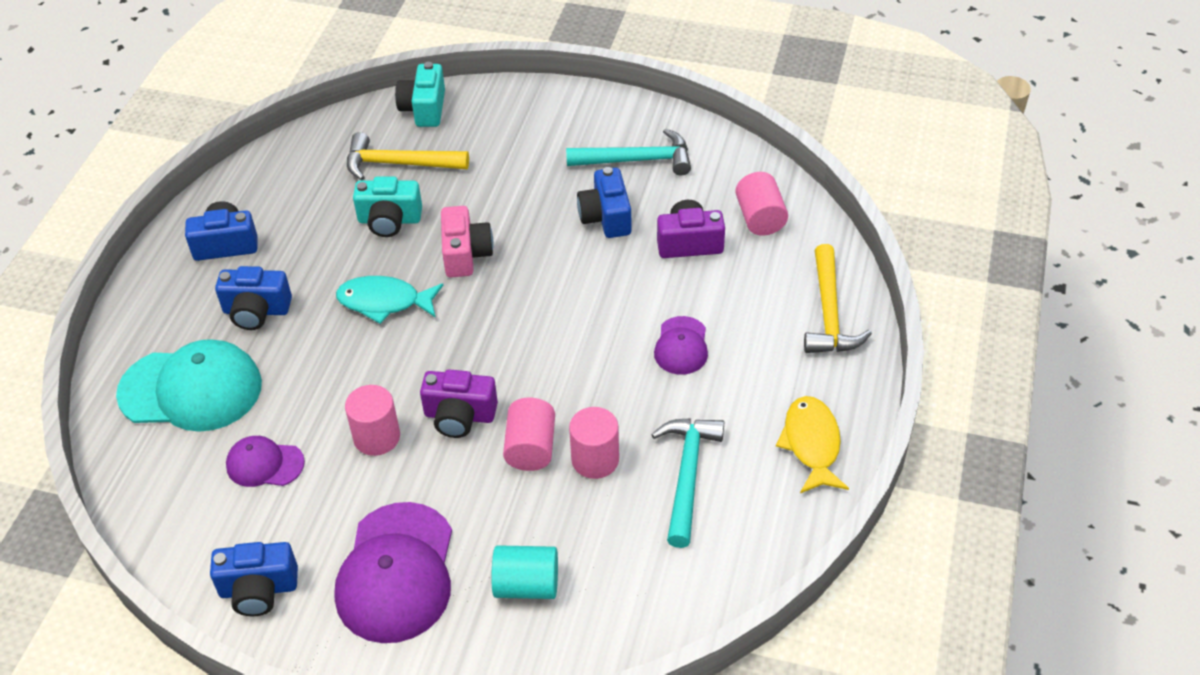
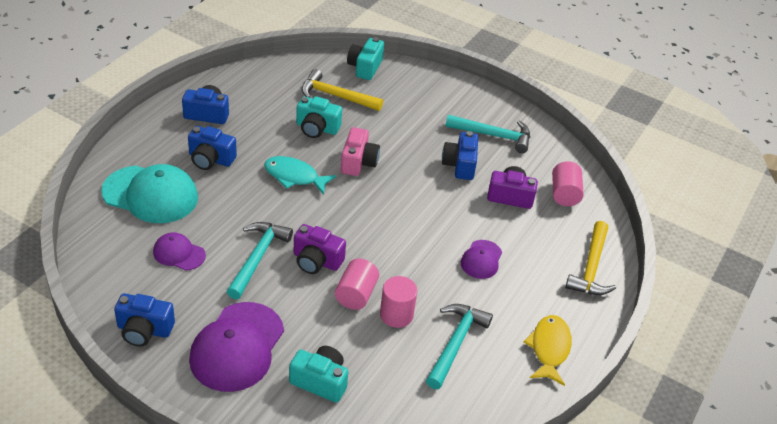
camera: 10 degrees right, 5 degrees down
pink cylinder [345,385,400,456] -> turquoise hammer [226,222,293,299]
turquoise cylinder [491,545,558,599] -> turquoise camera [289,346,348,403]

